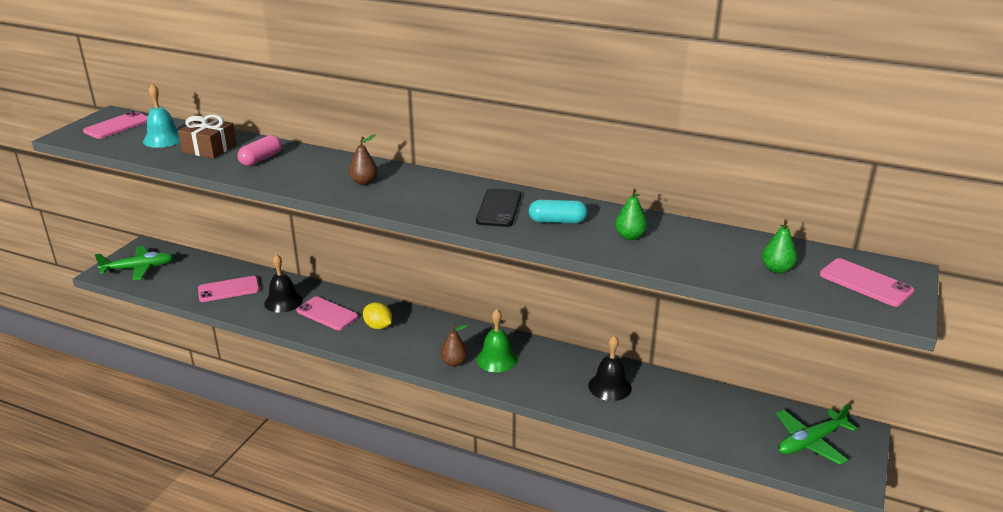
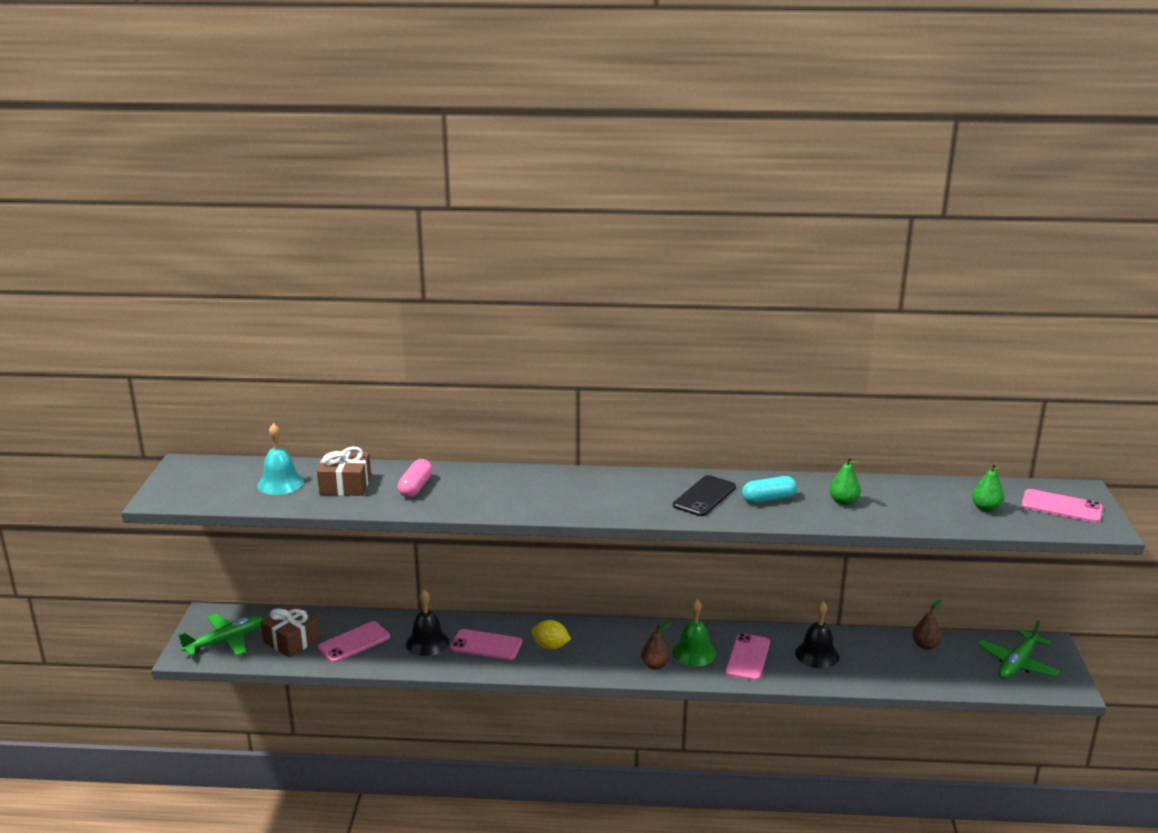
camera: 20 degrees left, 5 degrees down
pink phone [83,111,148,139] -> pink phone moved to [725,633,770,681]
brown pear [349,134,378,185] -> brown pear moved to [912,600,942,650]
black phone [476,188,521,227] -> black phone turned 45 degrees clockwise [673,475,736,516]
none -> brown gift [261,604,320,658]

